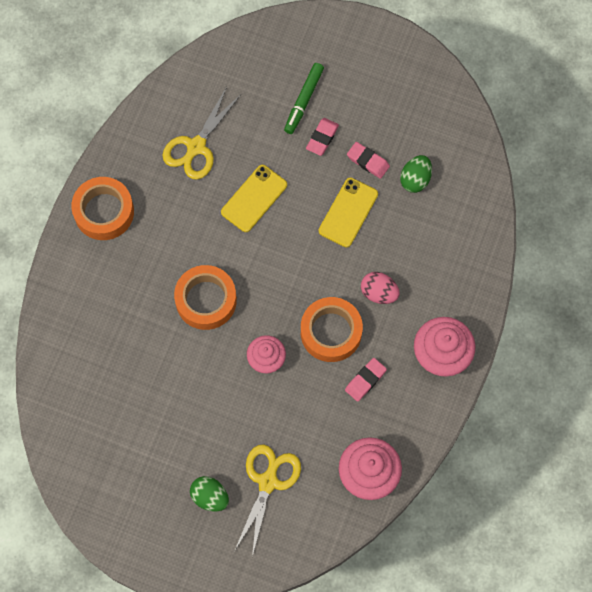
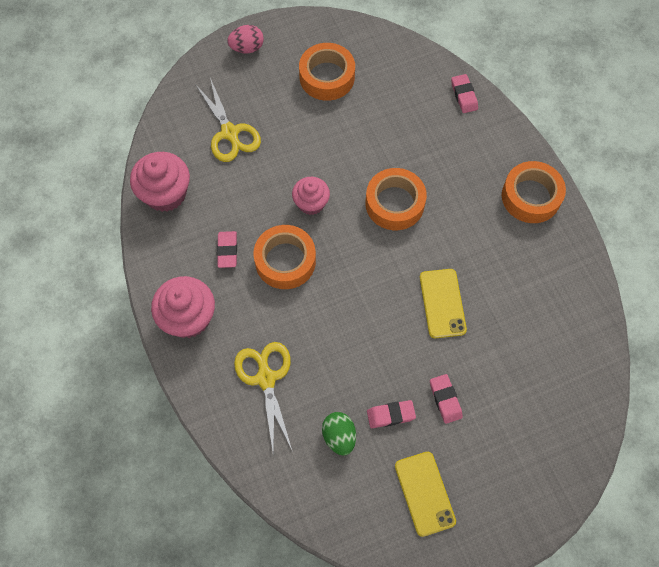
camera: 135 degrees right, 5 degrees down
yellow scissors [162,87,241,180] -> yellow scissors moved to [234,342,293,452]
green egg [190,476,229,511] -> none
green marker [284,63,324,134] -> none
yellow phone [319,178,378,248] -> yellow phone moved to [395,452,456,537]
pink egg [361,272,400,304] -> pink egg moved to [227,25,264,53]
none -> orange tape [299,43,355,101]
none -> pink eraser [451,74,478,113]

